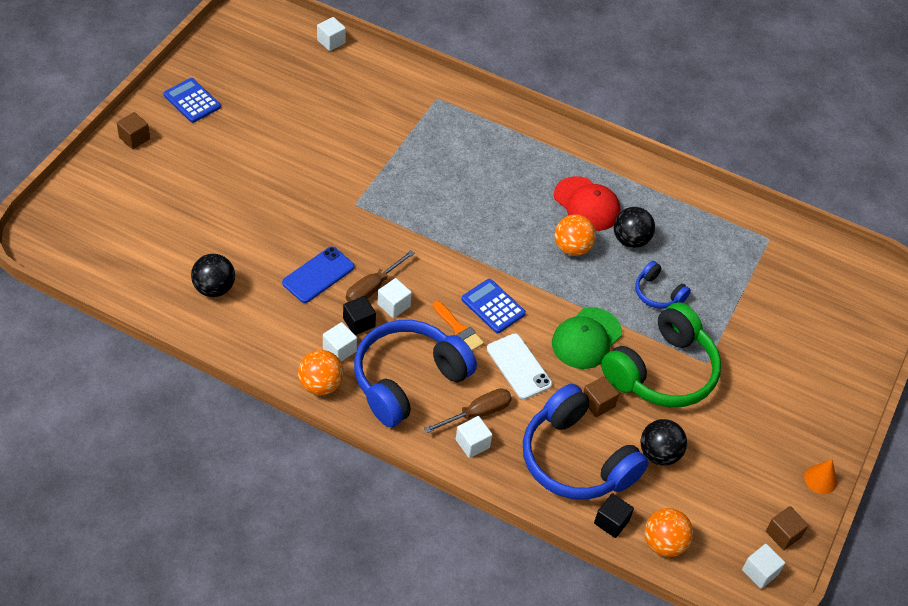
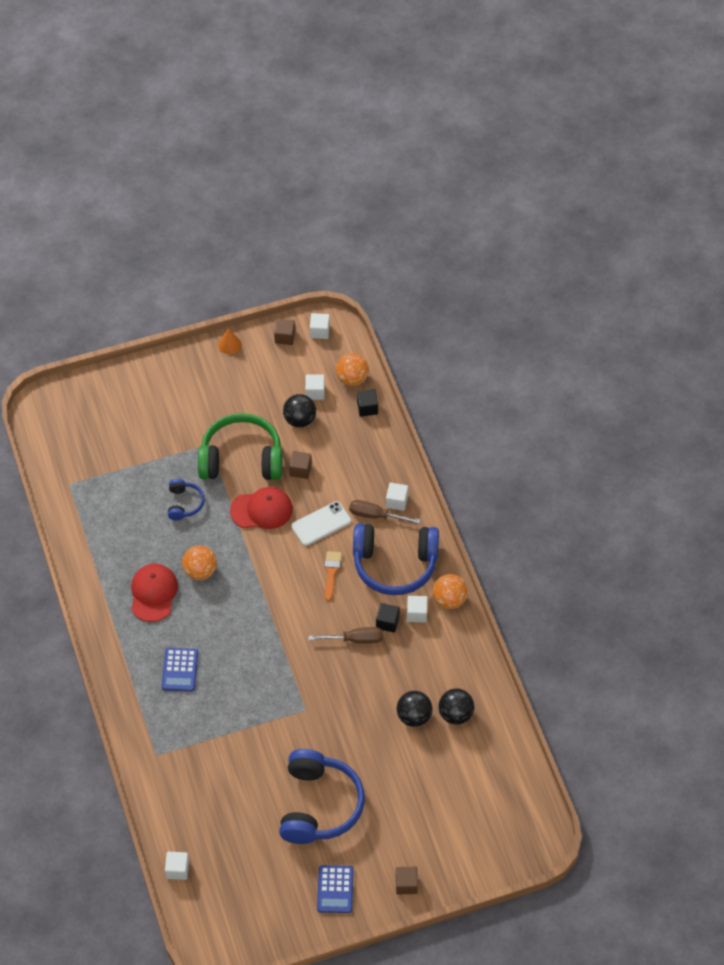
camera: 130 degrees left, 5 degrees up
blue phone [282,247,354,303] -> none
white cube [378,278,412,318] -> white cube moved to [305,374,325,400]
blue calculator [462,279,526,333] -> blue calculator moved to [162,648,198,691]
white phone [487,333,552,400] -> white phone turned 45 degrees clockwise [291,501,351,546]
blue headphones [523,384,649,500] -> blue headphones moved to [279,749,365,844]
green cap [552,307,622,369] -> red cap [230,487,293,529]
black ball [614,207,655,248] -> black ball moved to [396,691,433,727]

